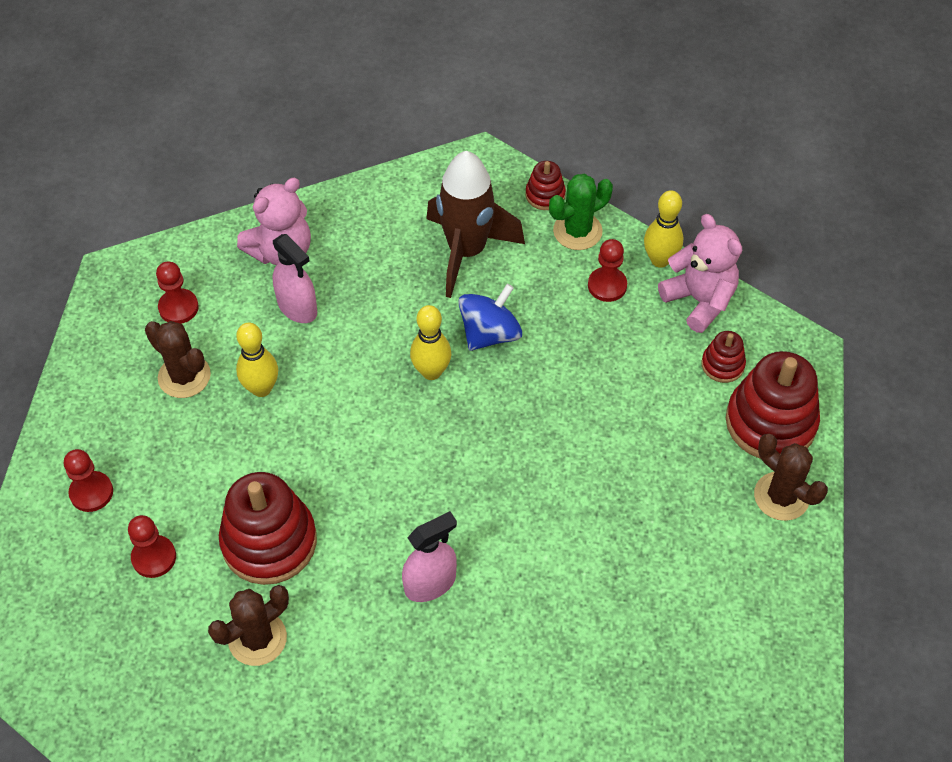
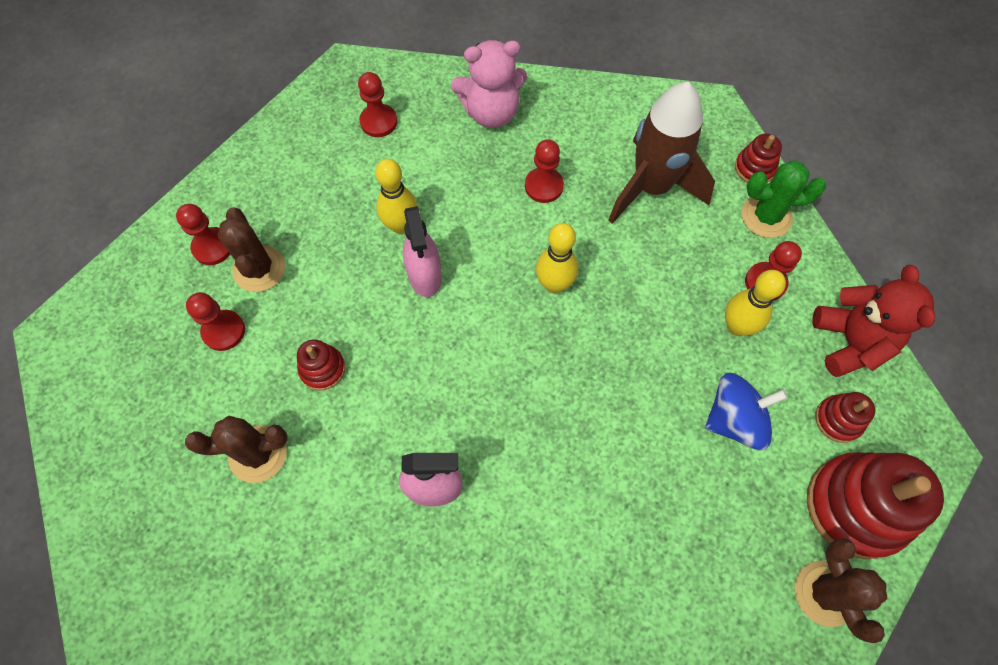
camera: 30 degrees right, 10 degrees up
brown cactus [145,321,211,398] -> brown cactus moved to [218,207,285,292]
red stacking toy [219,472,317,585] -> red stacking toy [297,339,345,391], size x0.49
pink spray bottle [273,234,317,323] -> pink spray bottle moved to [403,206,442,297]
blue spinning top [458,284,522,351] -> blue spinning top moved to [705,373,788,451]
yellow bowling pin [644,190,683,268] -> yellow bowling pin moved to [725,270,786,336]
pink teddy bear [658,214,742,333] -> red teddy bear [813,265,935,377]
none -> red pawn [525,139,564,203]

